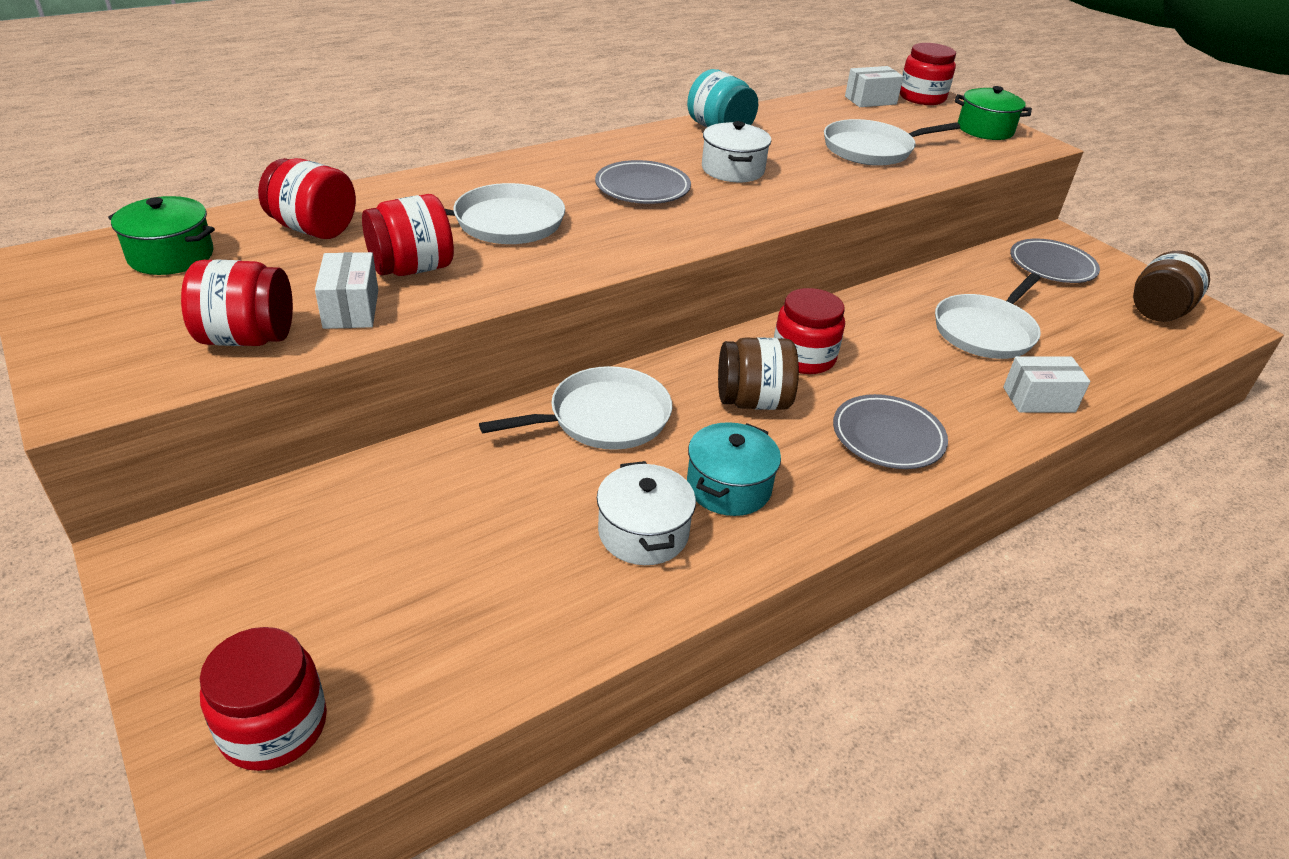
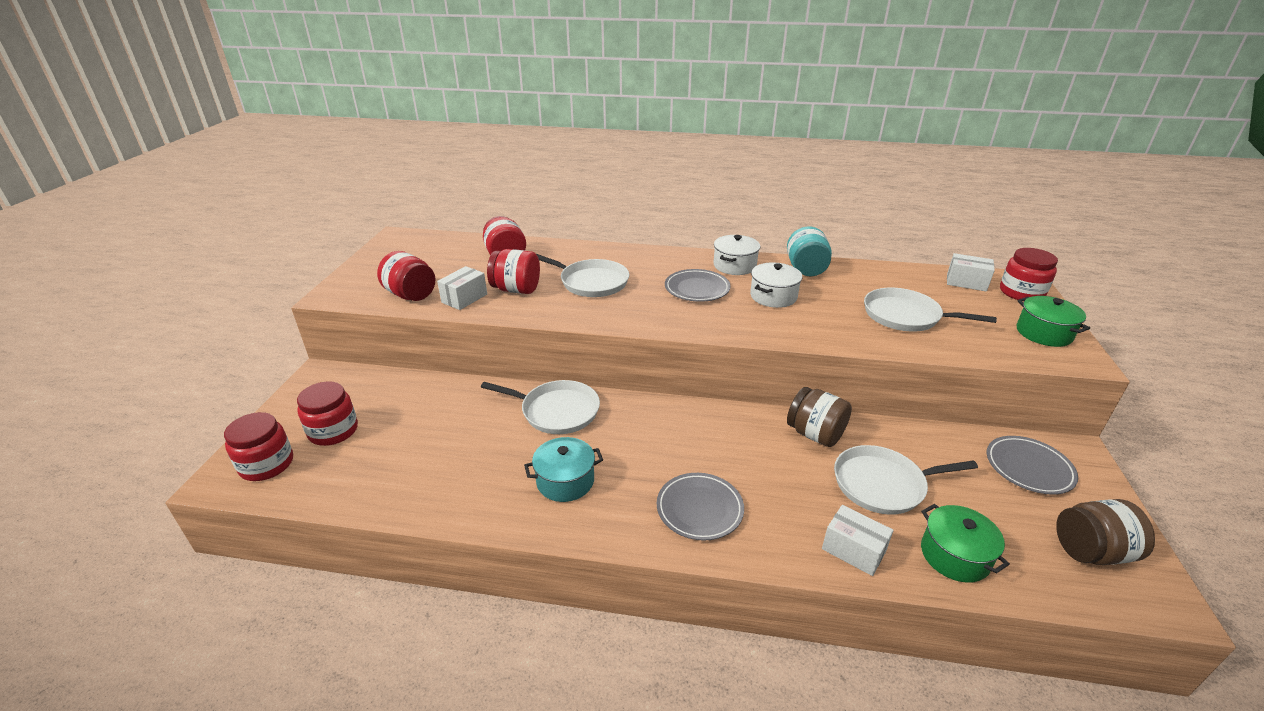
camera: 45 degrees right, 5 degrees down
green pot [108,196,215,275] -> green pot moved to [921,504,1010,583]
white pot [597,461,696,565] -> white pot moved to [713,235,760,275]
brown jar [718,337,799,410] -> brown jar moved to [787,387,852,447]
red jar [774,288,845,374] -> red jar moved to [297,381,358,446]

